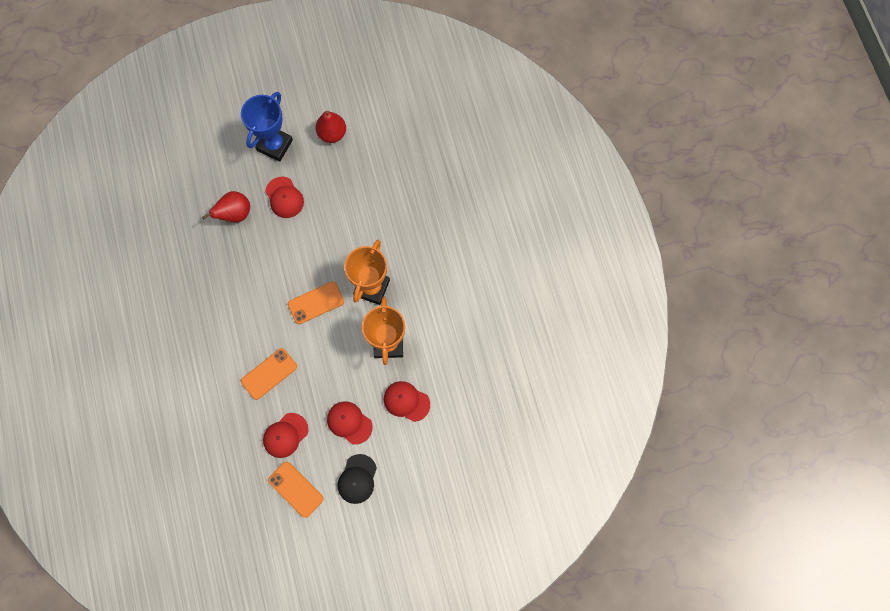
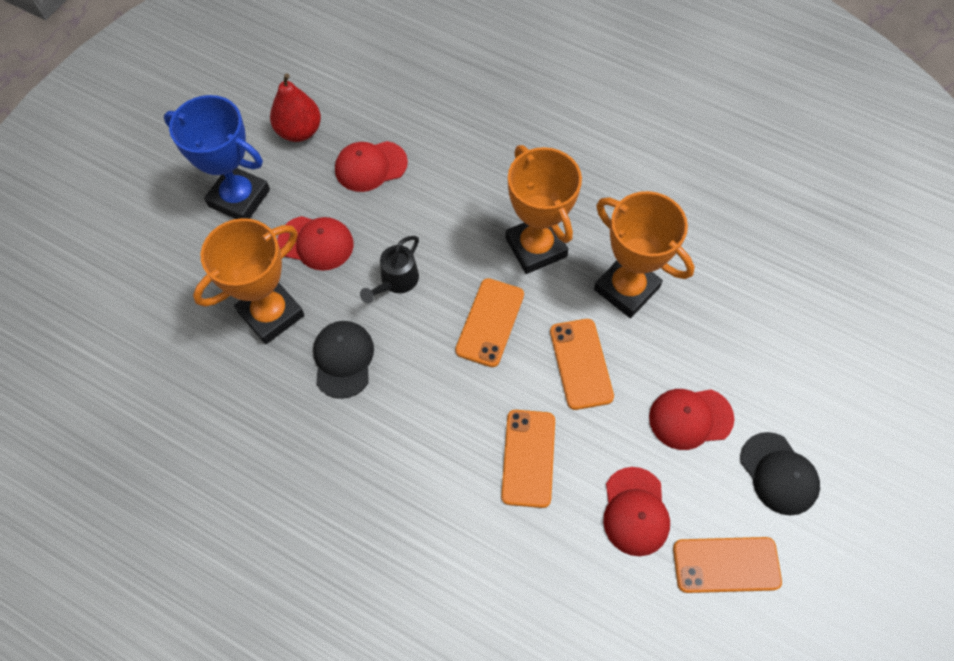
camera: 45 degrees left, 10 degrees down
red pear [202,191,250,222] -> orange trophy [193,218,304,344]
blue trophy [241,92,293,162] -> blue trophy turned 45 degrees counterclockwise [164,95,270,219]
red cap [384,381,430,422] -> red cap moved to [335,141,408,192]
none -> black cap [313,321,374,399]
none -> black watering can [360,236,419,303]
none -> orange phone [550,319,614,410]

